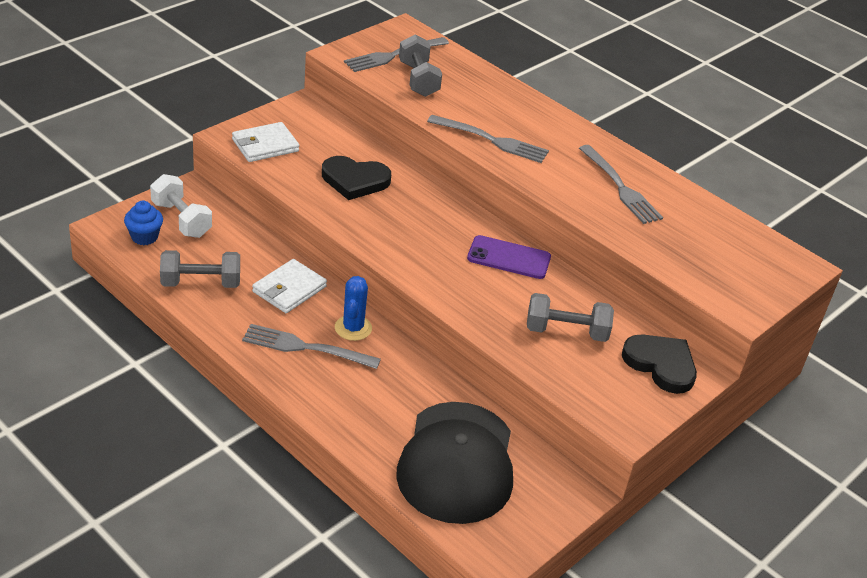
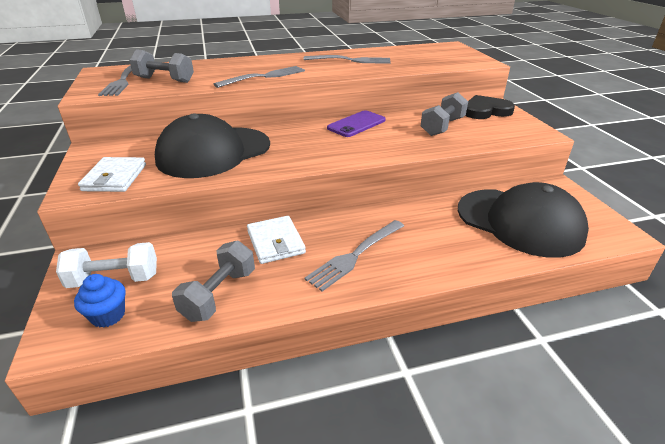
camera: 55 degrees left, 5 degrees down
black heart [322,156,391,200] -> black cap [155,113,270,178]
blue cactus [335,276,372,341] -> none

